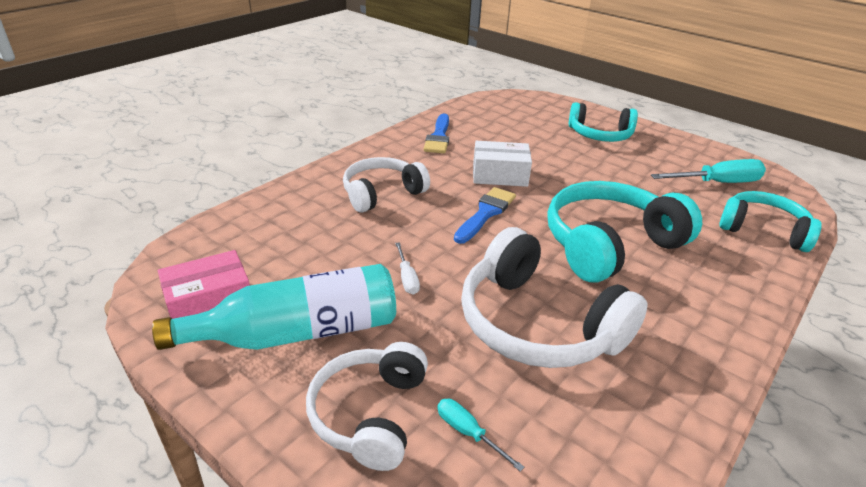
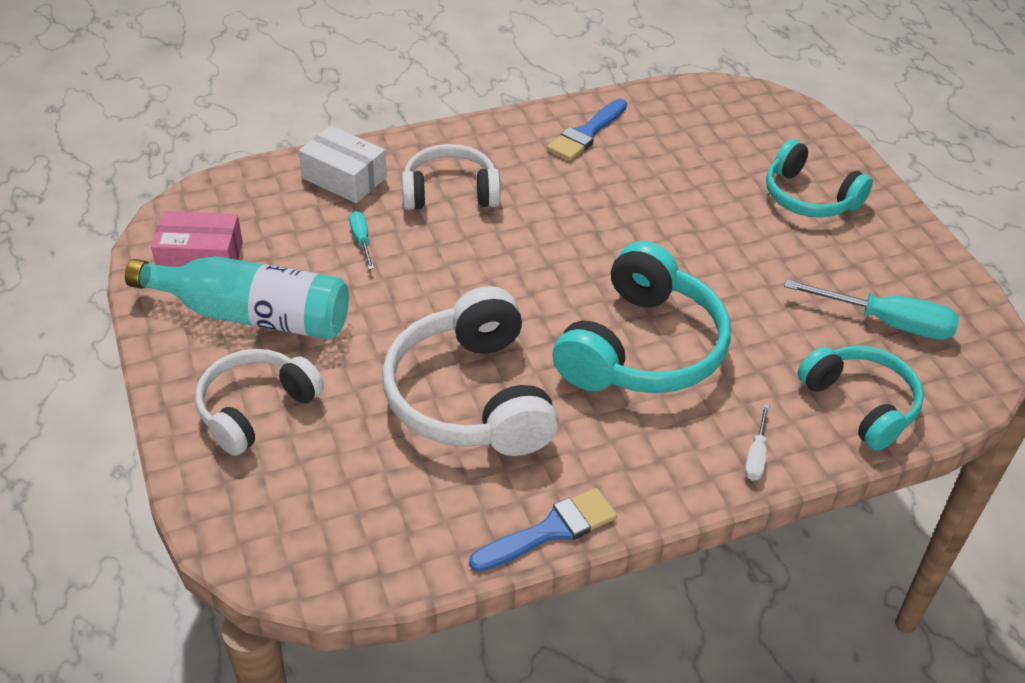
camera: 30 degrees right, 10 degrees up
white screwdriver [395,242,420,295] -> white screwdriver moved to [745,404,769,481]
turquoise screwdriver [437,399,524,472] -> turquoise screwdriver moved to [349,211,374,269]
blue brush [454,187,516,244] -> blue brush moved to [469,488,617,572]
white box [473,141,532,187] -> white box moved to [299,126,387,203]
turquoise headphones [547,181,702,283] -> turquoise headphones turned 120 degrees clockwise [552,241,731,393]

